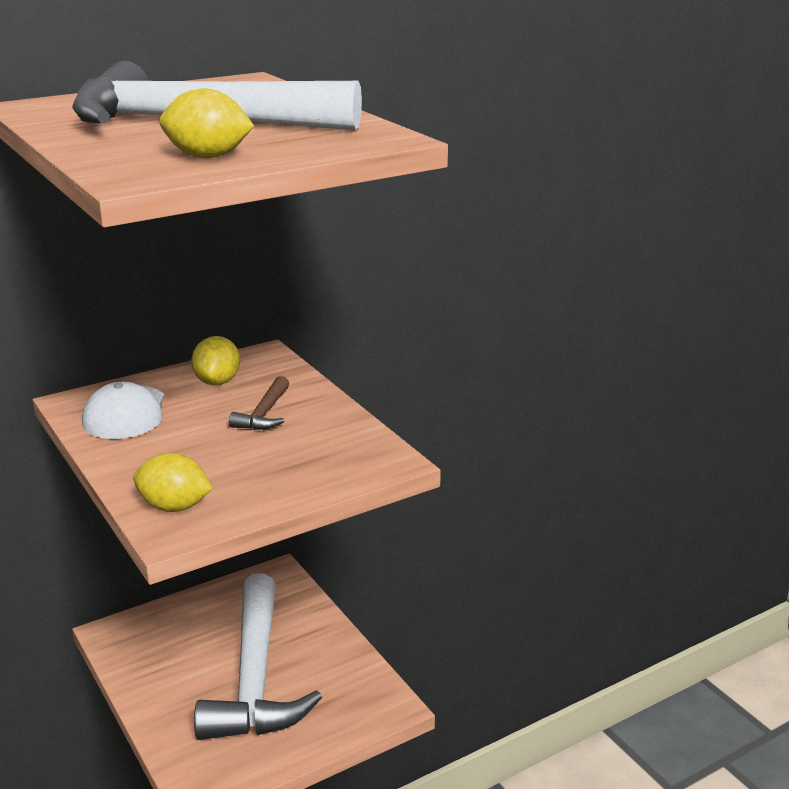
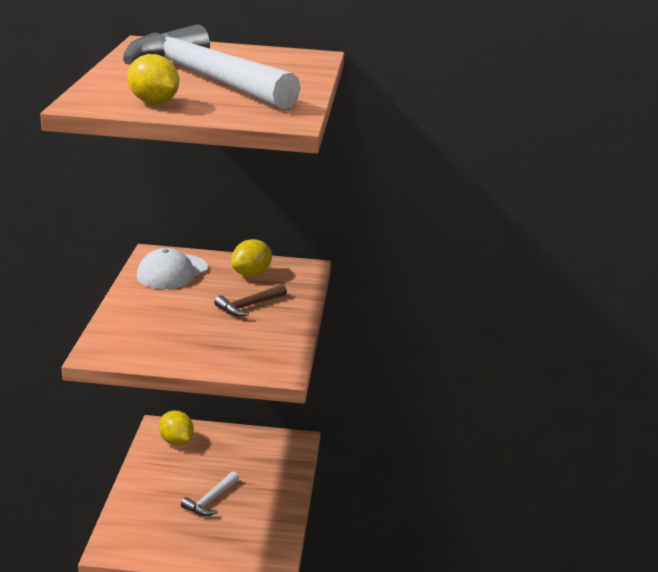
camera: 35 degrees right, 0 degrees up
yellow lemon [133,453,213,512] -> yellow lemon moved to [159,410,194,445]
white hammer [194,573,322,740] -> white hammer [181,471,239,516], size x0.40

